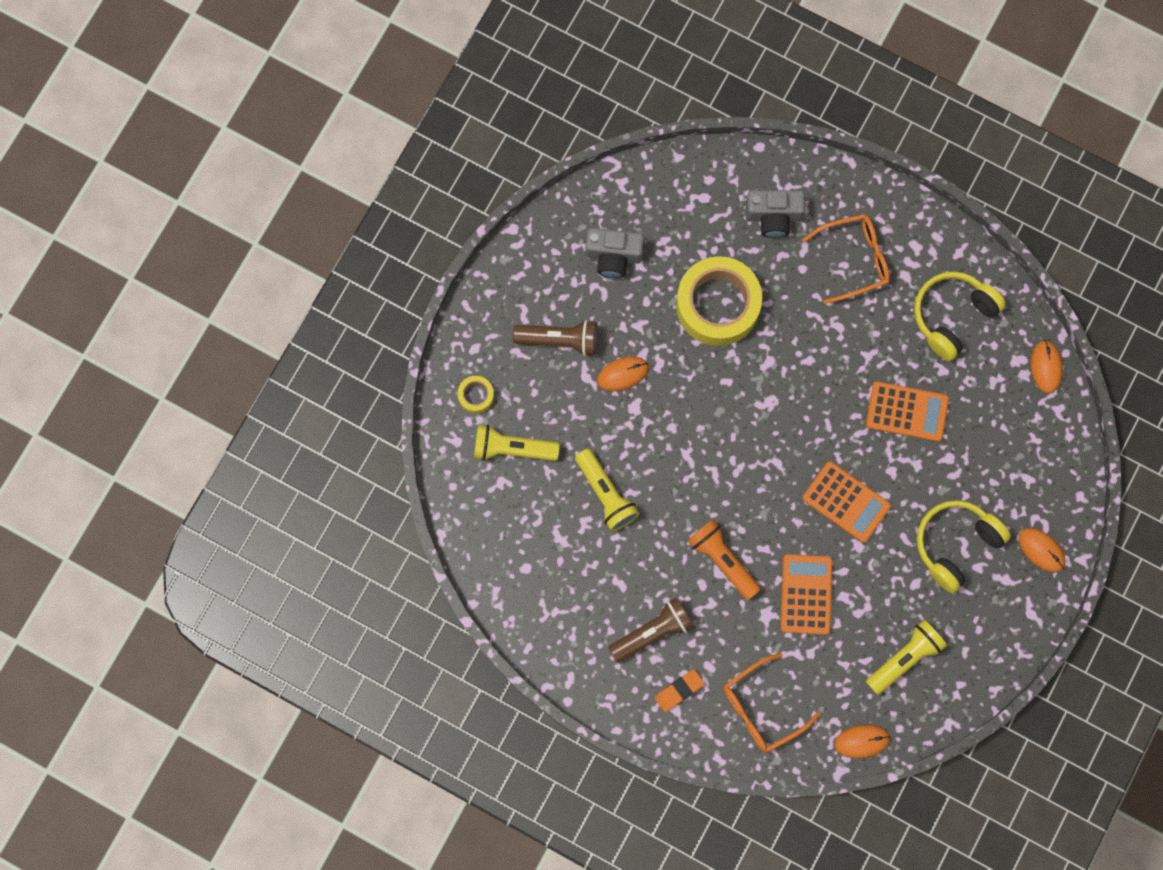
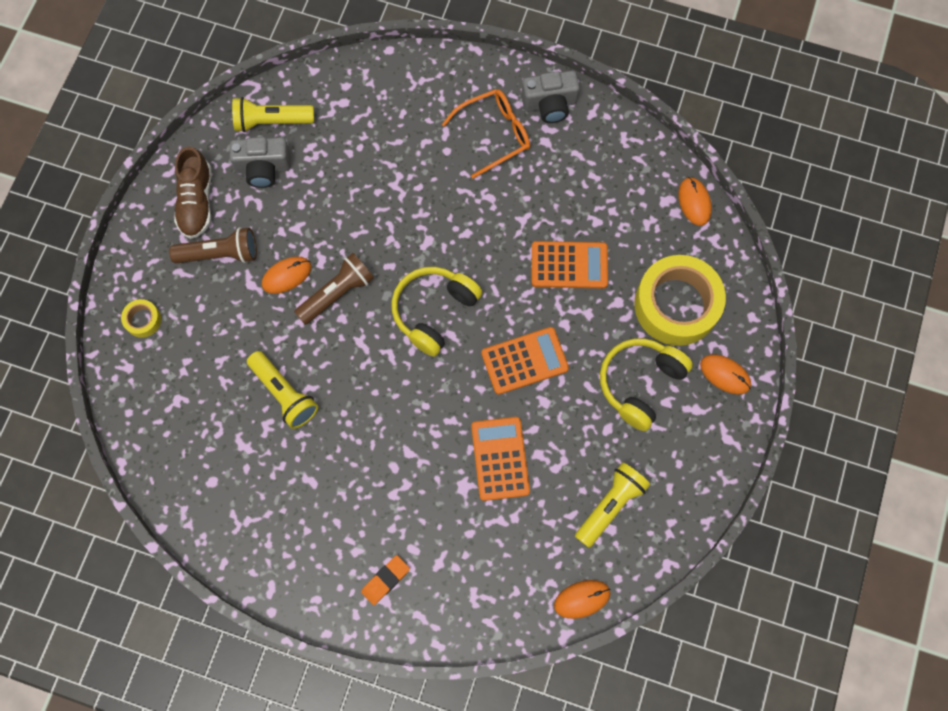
camera: 10 degrees left, 5 degrees down
yellow flashlight [474,425,560,461] -> yellow flashlight moved to [232,97,314,132]
brown flashlight [608,597,694,662] -> brown flashlight moved to [294,253,374,325]
yellow tape [676,256,762,346] -> yellow tape moved to [634,255,726,346]
orange flashlight [687,519,761,600] -> none
orange glasses [724,653,821,752] -> none
grey camera [746,190,805,238] -> grey camera moved to [521,71,580,123]
orange calculator [802,461,891,543] -> orange calculator turned 45 degrees counterclockwise [481,327,569,395]
yellow headphones [914,271,1006,361] -> yellow headphones moved to [392,267,482,357]
none -> brown shoe [174,146,212,239]

